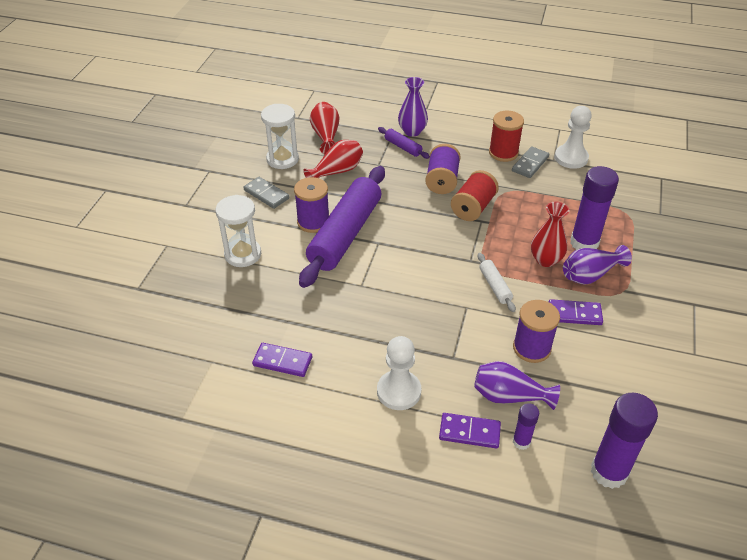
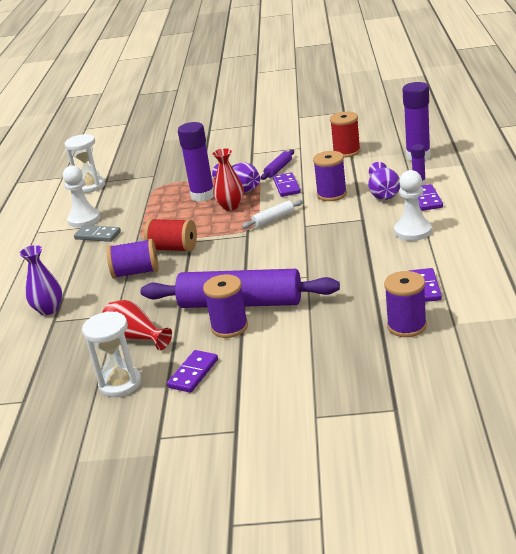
camera: 100 degrees left, 15 degrees down
white hourglass [215,195,261,267] -> white hourglass moved to [65,134,106,193]
grey domino [243,177,289,209] -> purple domino [167,350,218,393]
red vase [310,102,339,154] -> none
purple rolling pin [378,127,430,159] -> purple rolling pin moved to [261,150,294,180]
red spool [489,111,524,162] -> red spool moved to [330,111,361,158]
none -> purple spool [384,271,427,337]

